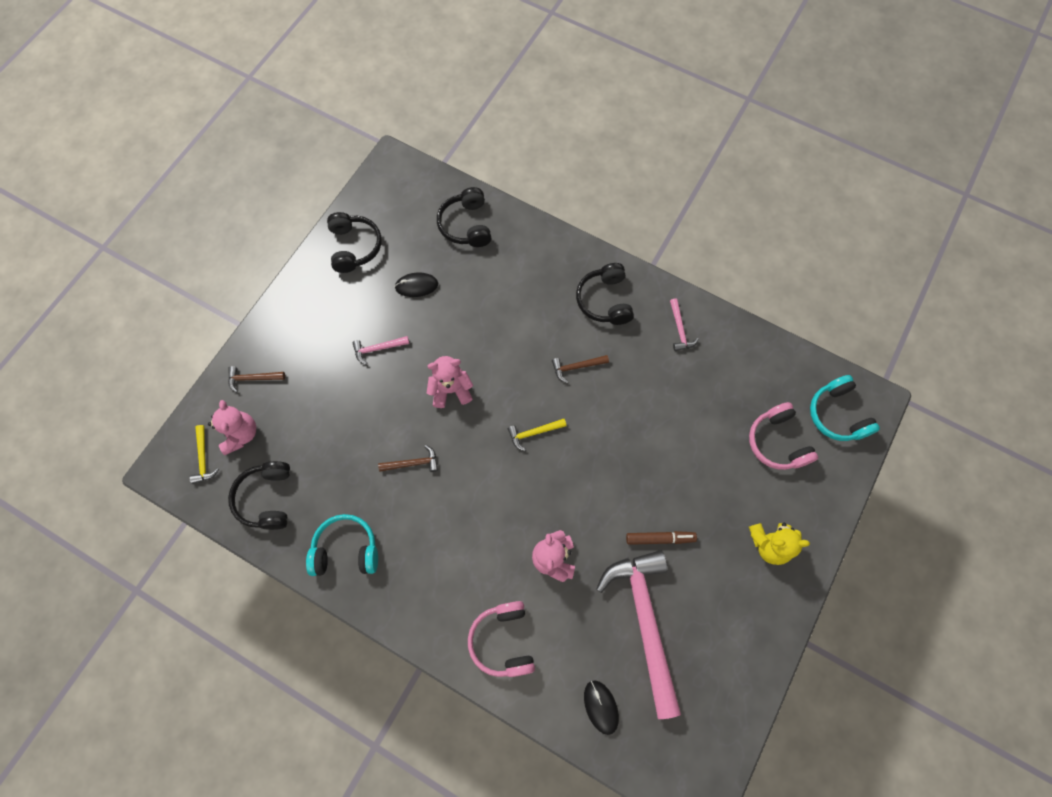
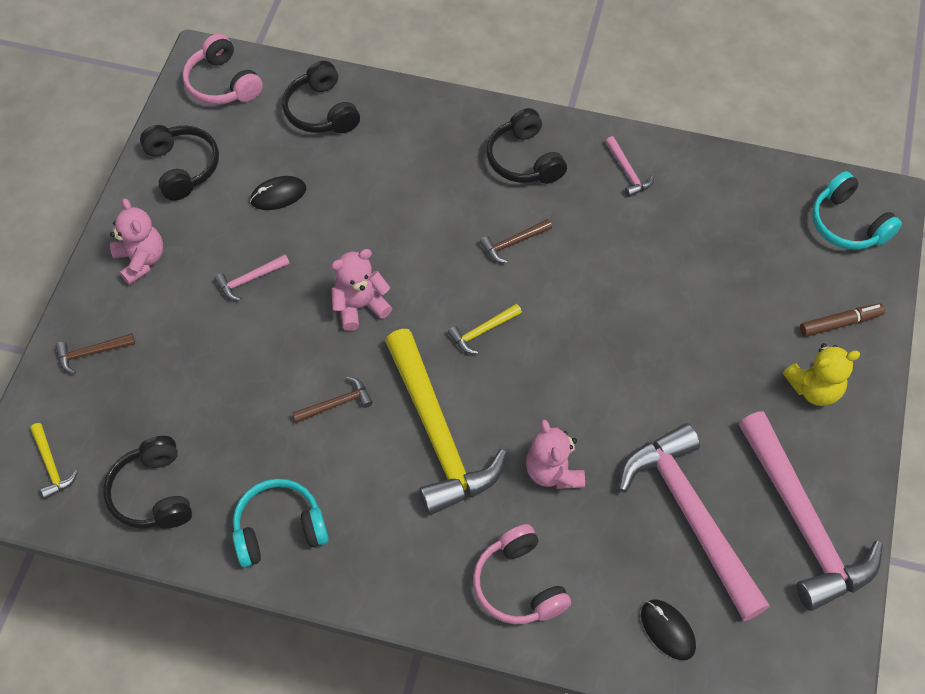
camera: 15 degrees left, 10 degrees down
pink teddy bear [208,400,256,455] -> pink teddy bear moved to [110,198,163,285]
brown marker [626,531,697,545] -> brown marker moved to [800,303,885,337]
pink headphones [749,402,818,470] -> pink headphones moved to [182,34,263,105]
none -> yellow hammer [385,329,507,515]
none -> pink hammer [739,411,883,611]

